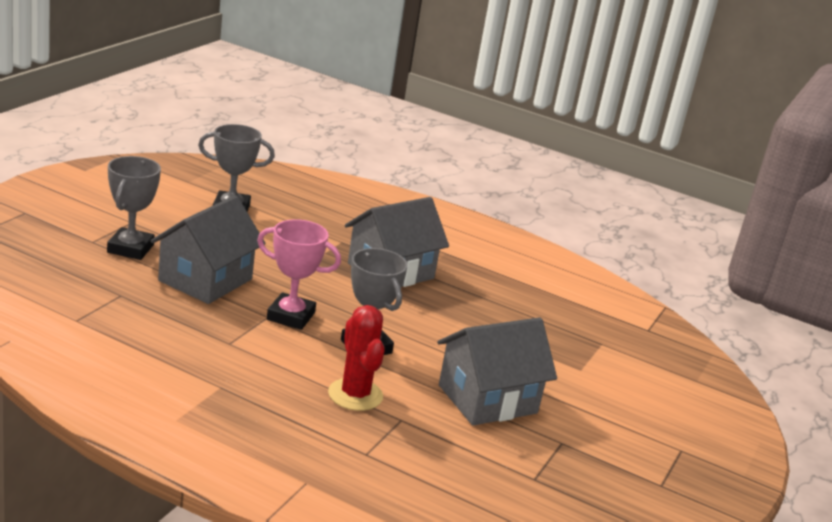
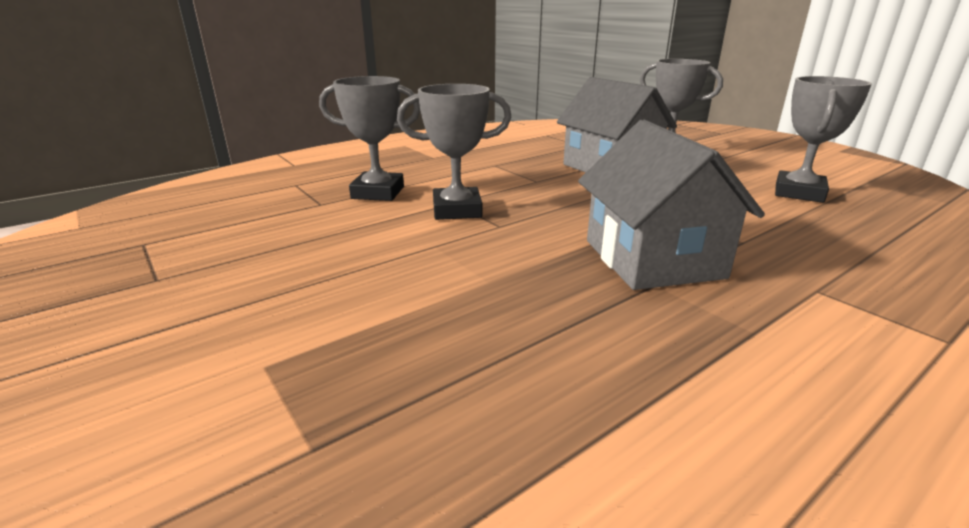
camera: 120 degrees right, 0 degrees up
pink trophy [257,219,341,330] -> none
red cactus [328,305,385,411] -> grey trophy [319,76,420,201]
grey house [437,317,557,426] -> none

